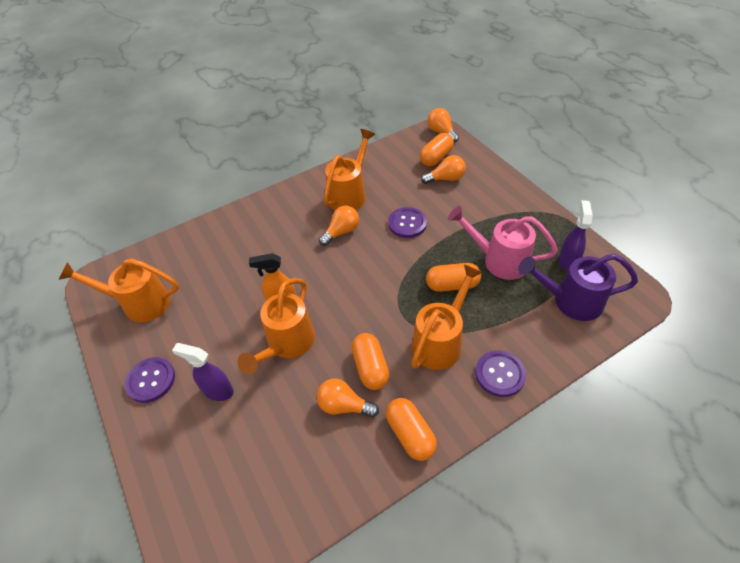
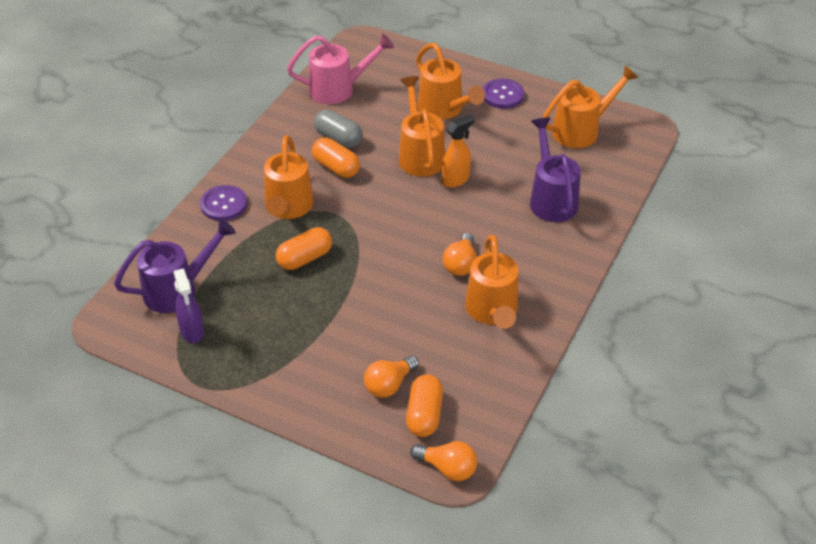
camera: 145 degrees right, 5 degrees down
purple spray bottle [172,343,234,401] -> orange watering can [416,43,485,120]
orange light bulb [317,379,379,418] -> grey capsule [314,110,363,148]
orange capsule [386,398,437,461] -> none
purple button [388,207,427,238] -> none
pink watering can [448,206,558,280] -> pink watering can moved to [287,34,394,104]
none -> purple watering can [530,118,581,222]

